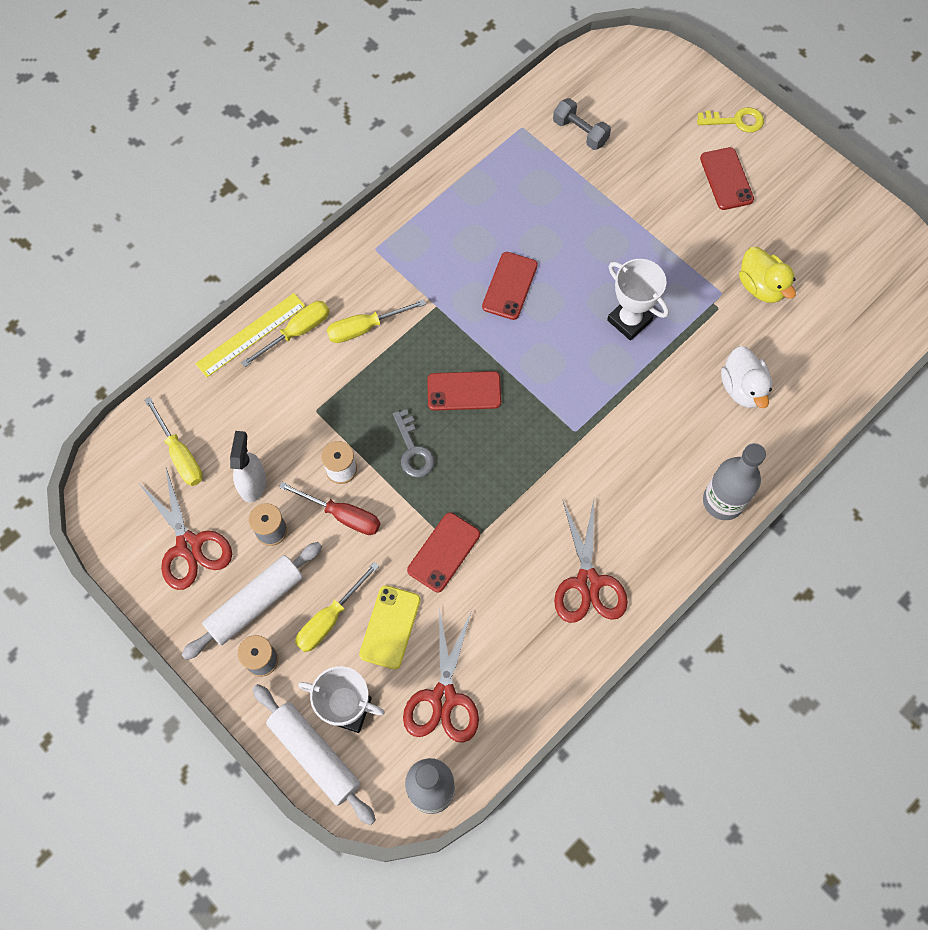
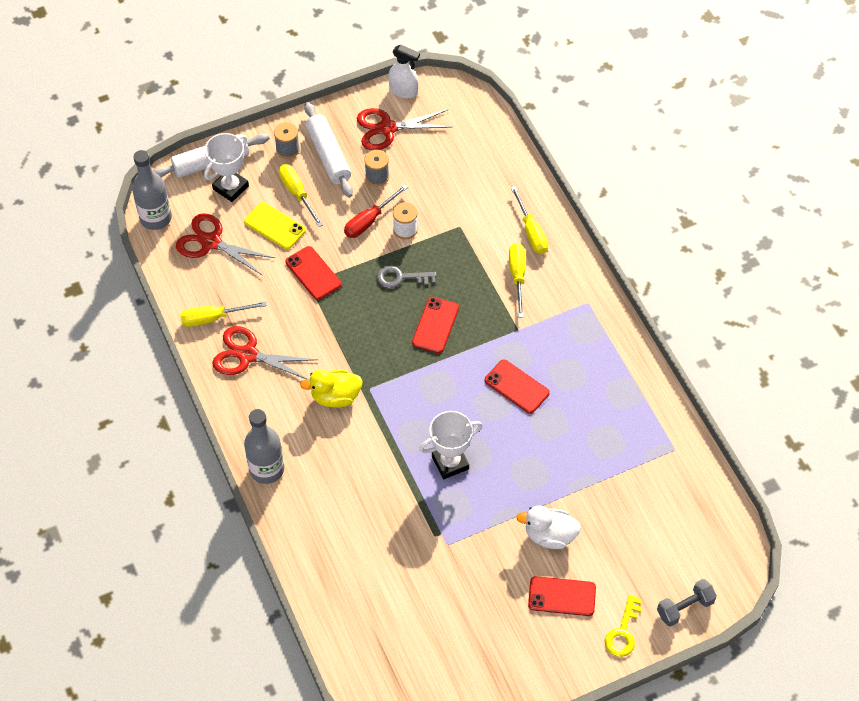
camera: 110 degrees right, 10 degrees down
yellow screwdriver [145,397,203,486] -> yellow screwdriver moved to [180,301,267,327]
yellow ruler [195,293,306,377] -> none
white spray bottle [230,431,266,503] -> white spray bottle moved to [388,45,420,98]
grey dumbbell [553,98,611,150] -> grey dumbbell moved to [657,579,717,627]
white duck [721,346,772,408] -> white duck moved to [516,506,581,549]
yellow duck [739,247,796,303] -> yellow duck moved to [300,369,363,408]

